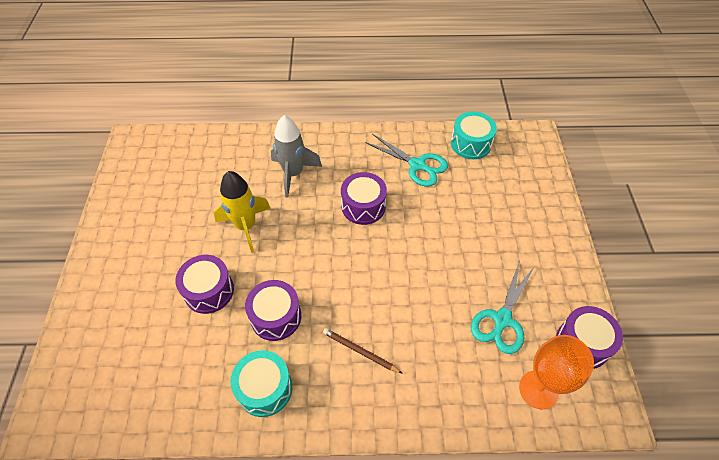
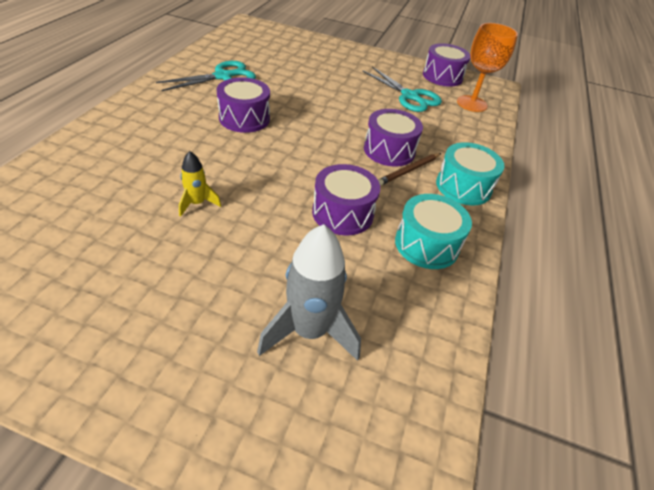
camera: 75 degrees left, 10 degrees down
purple drum [175,255,234,314] -> purple drum moved to [364,109,423,167]
yellow rocket [214,171,270,253] -> yellow rocket [179,151,221,217], size x0.53
grey rocket [271,115,322,198] -> grey rocket moved to [257,224,361,361]
turquoise drum [451,111,497,159] -> turquoise drum moved to [436,142,504,206]

